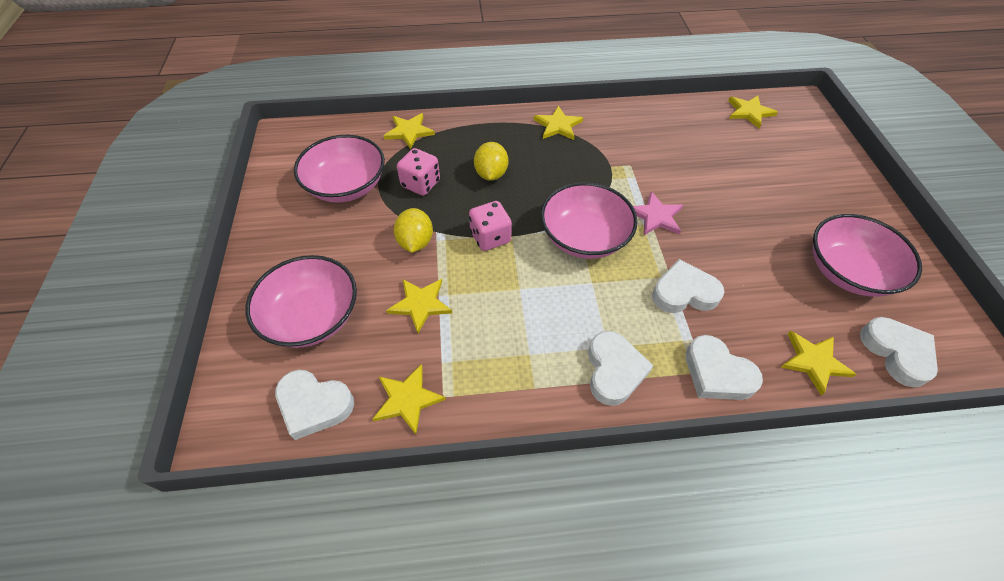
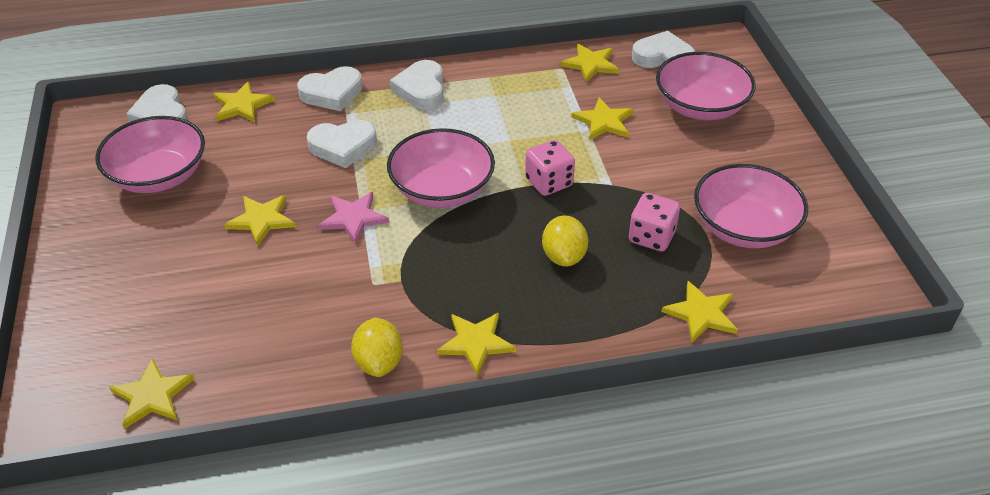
camera: 175 degrees right, 10 degrees down
yellow lemon [394,208,433,253] -> yellow lemon moved to [351,318,403,377]
white heart [686,335,763,400] -> white heart turned 120 degrees clockwise [297,66,363,111]
none -> yellow star [224,195,296,246]

